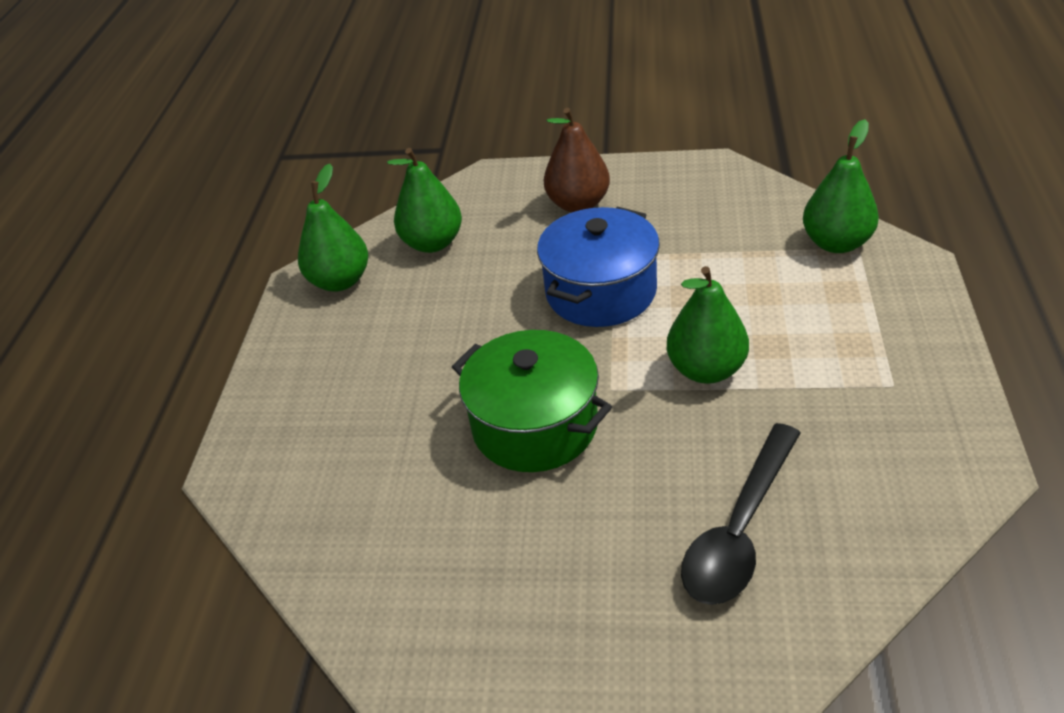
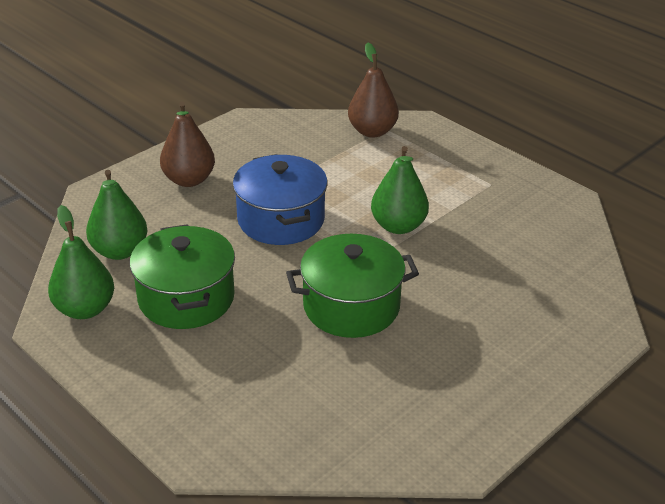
camera: 55 degrees left, 5 degrees down
black spoon [681,423,801,605] -> none
green pear [803,119,879,253] -> brown pear [348,43,399,138]
none -> green pot [130,224,235,329]

